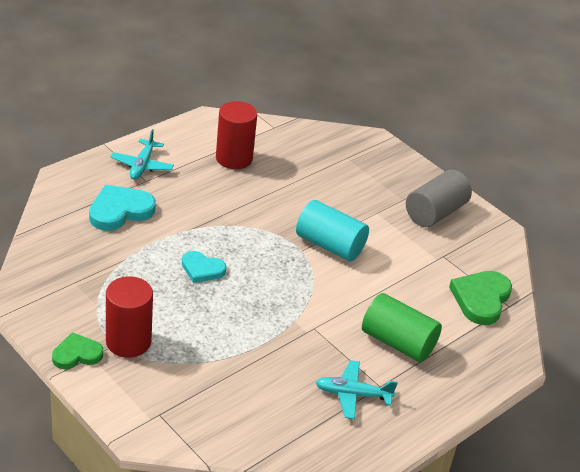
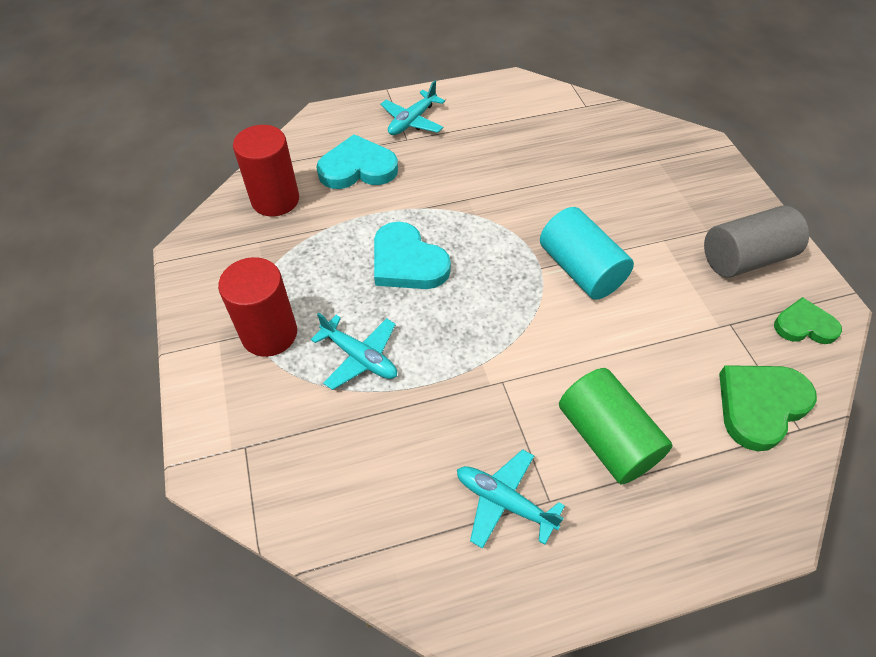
camera: 30 degrees right, 15 degrees up
green heart [52,332,103,369] -> green heart moved to [774,297,842,344]
turquoise heart [182,251,226,283] -> turquoise heart [374,222,451,289], size x1.56
red cylinder [216,101,257,169] -> red cylinder moved to [233,125,299,216]
none -> turquoise plane [311,313,397,390]

